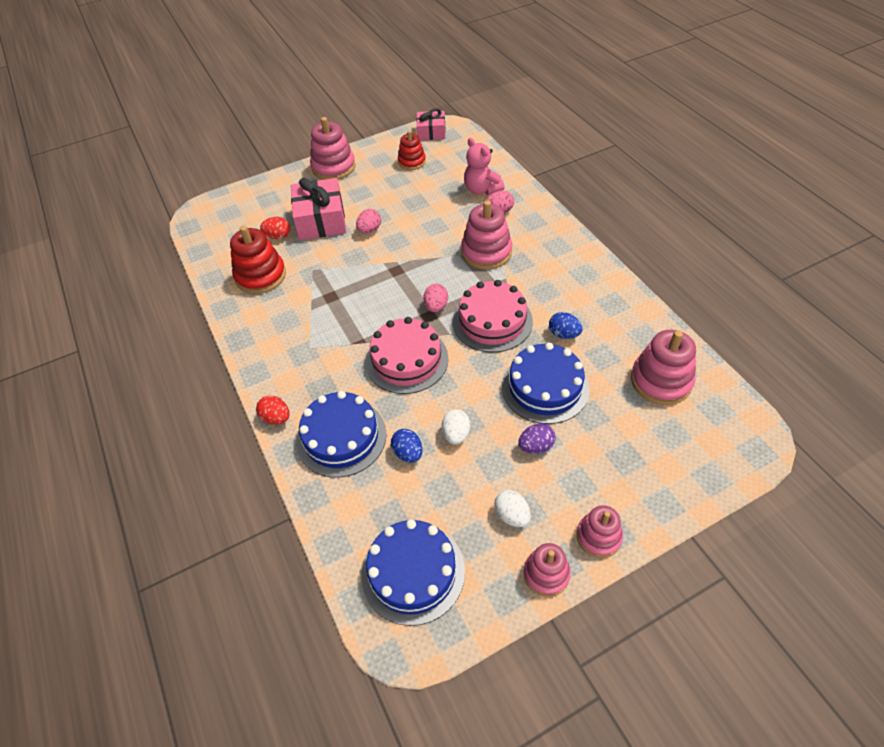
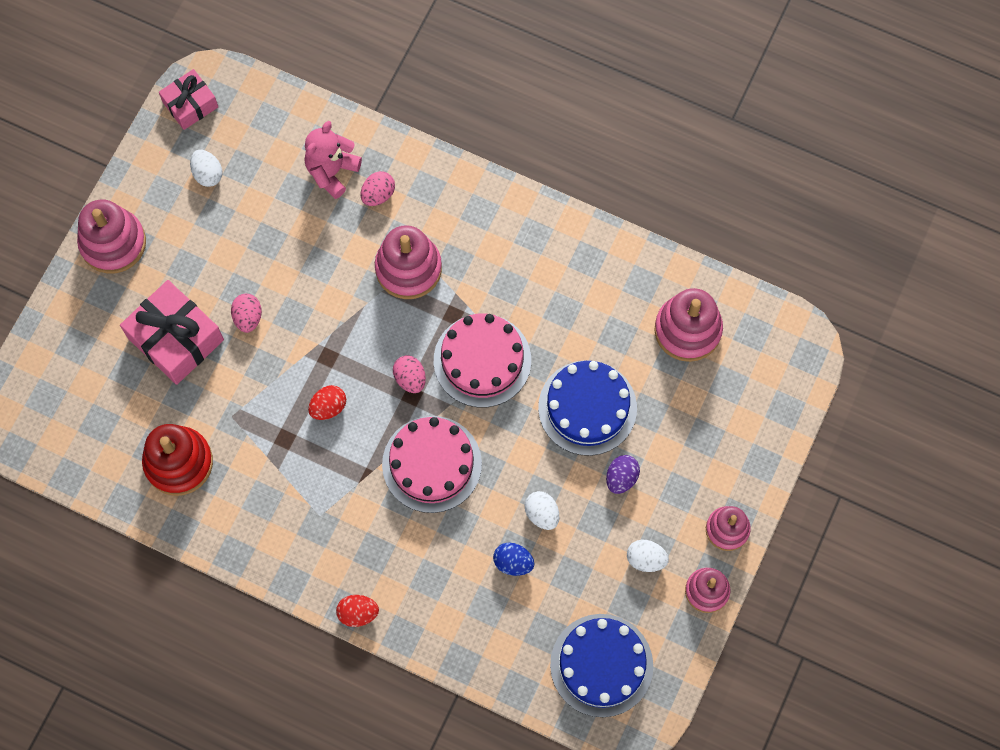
camera: 40 degrees left, 20 degrees up
red egg [260,217,290,239] -> red egg moved to [308,385,346,420]
blue cake [296,391,387,478] -> none
red stacking toy [398,131,426,170] -> white egg [190,150,222,187]
pink teddy bear [464,138,505,195] -> pink teddy bear turned 105 degrees clockwise [305,121,362,199]
blue egg [549,312,582,339] -> none

